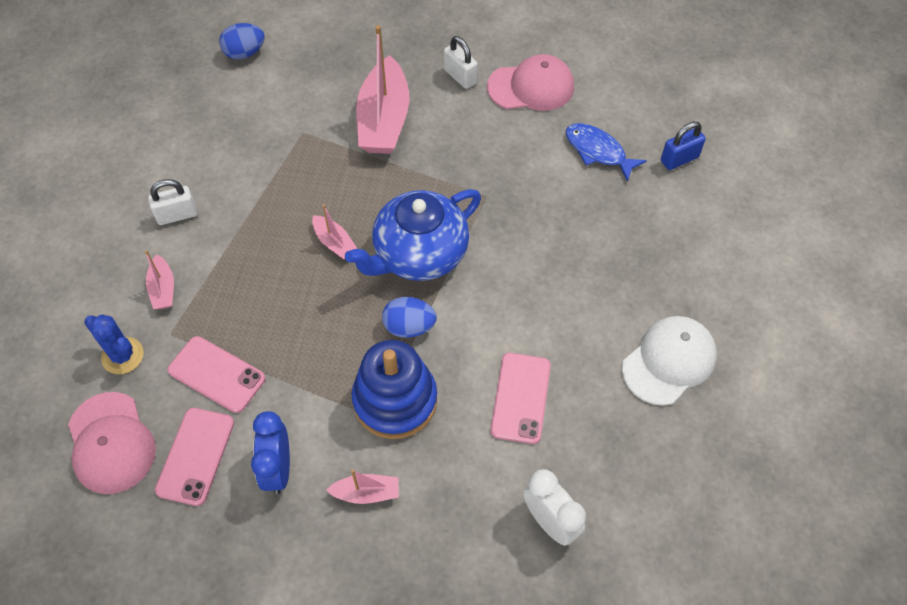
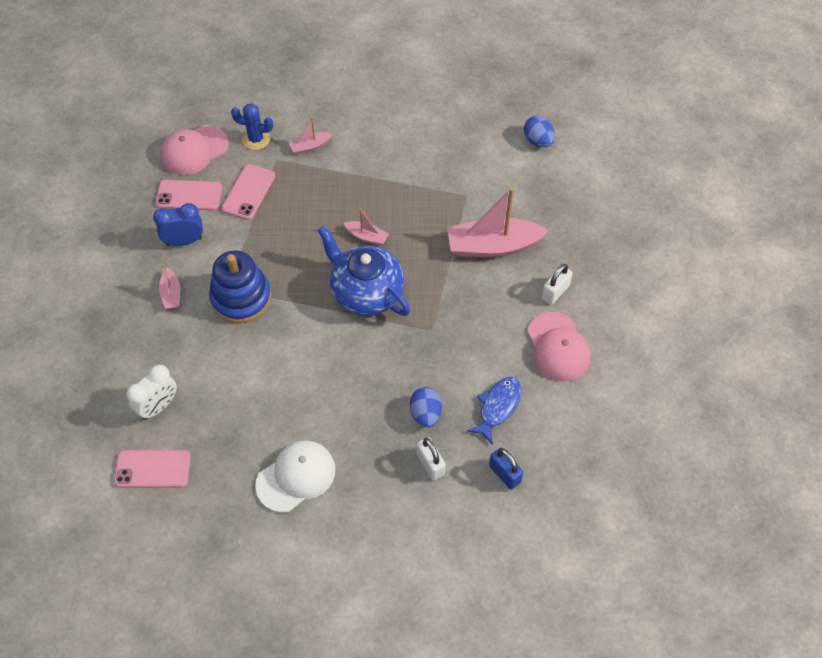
camera: 80 degrees right, 0 degrees up
blue cactus [84,314,144,374] -> blue cactus turned 75 degrees clockwise [231,103,273,150]
white padlock [148,179,198,225] -> white padlock moved to [417,437,446,480]
pink boat [312,204,357,260] -> pink boat turned 105 degrees counterclockwise [344,209,389,246]
blue egg [382,297,437,338] -> blue egg moved to [410,387,442,428]
pink phone [491,353,551,444] -> pink phone moved to [114,450,191,488]
white cap [622,316,717,406] -> white cap turned 75 degrees counterclockwise [255,441,335,513]

